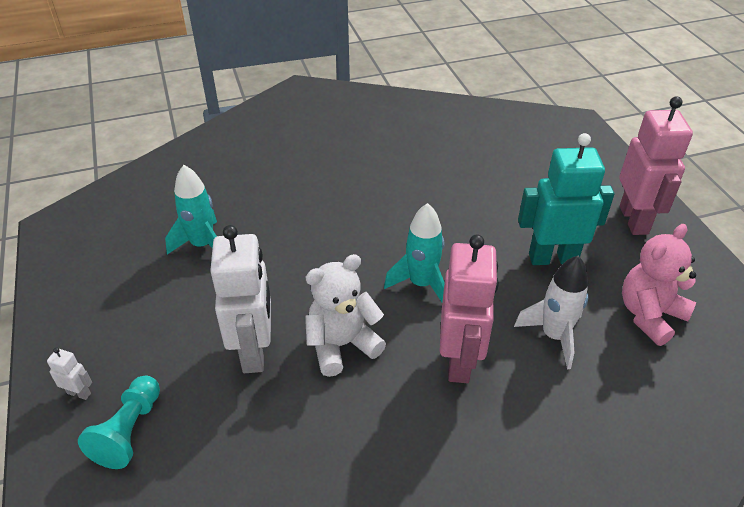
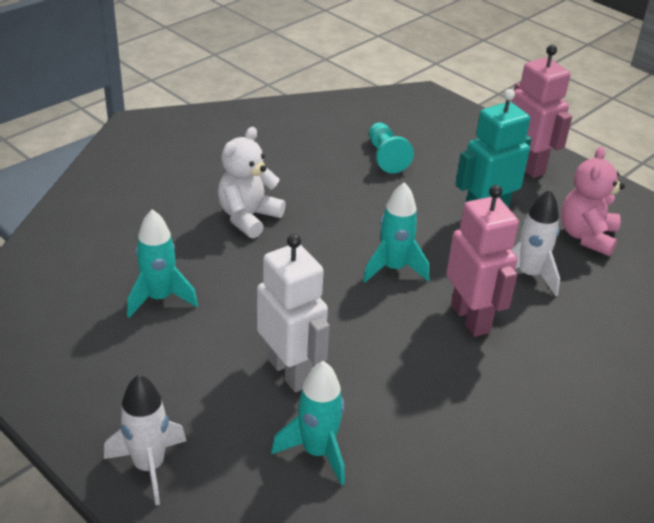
camera: 30 degrees left, 5 degrees down
white robot [47,348,92,400] -> white rocket [104,374,186,505]
turquoise pawn [78,376,160,469] -> turquoise pawn moved to [369,122,414,173]
white teddy bear [305,254,386,377] -> white teddy bear moved to [218,127,286,239]
none -> turquoise rocket [271,361,345,486]

